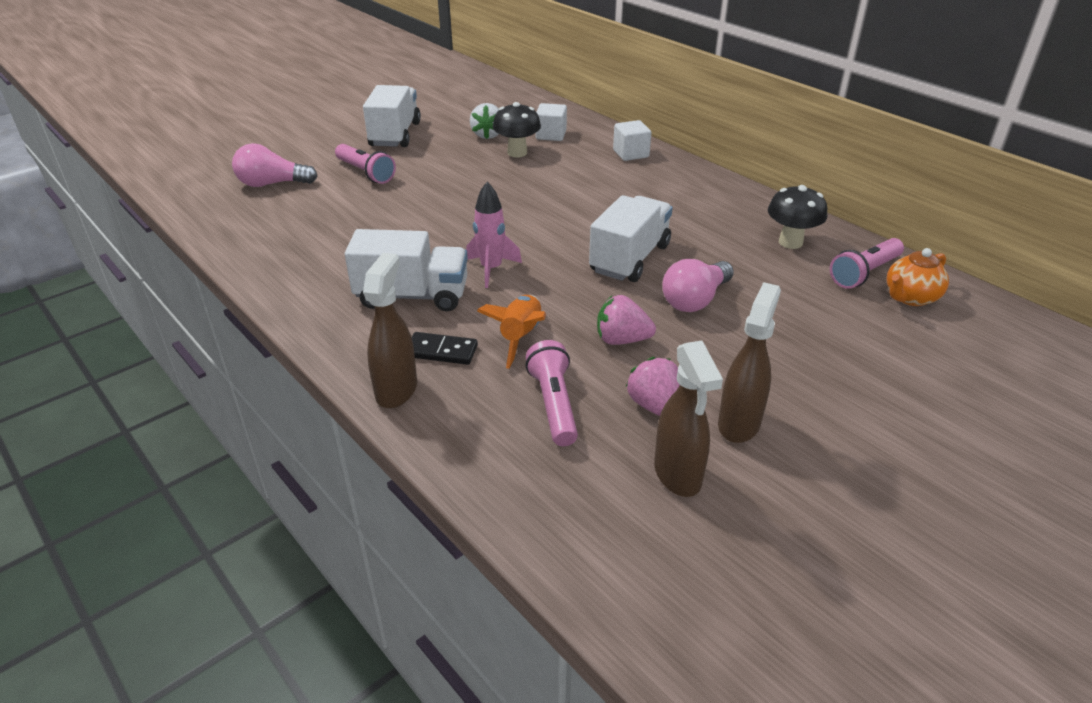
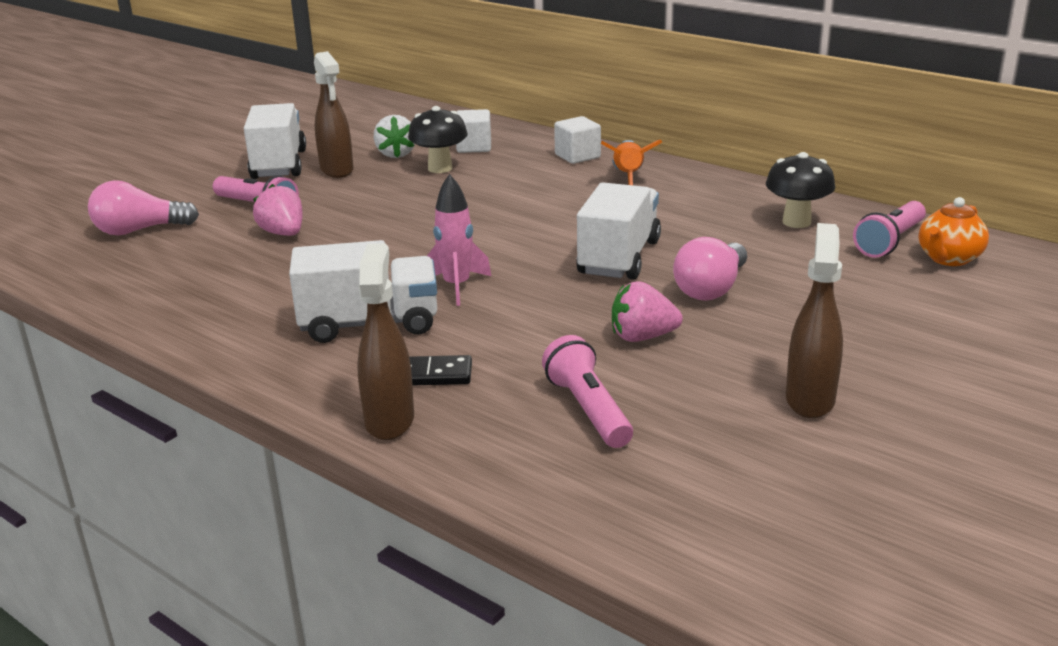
camera: 10 degrees left, 10 degrees down
orange rocket [477,295,546,369] -> orange rocket moved to [601,140,662,185]
pink strawberry [626,357,680,416] -> pink strawberry moved to [253,184,303,236]
brown spray bottle [654,340,723,497] -> brown spray bottle moved to [314,51,354,178]

